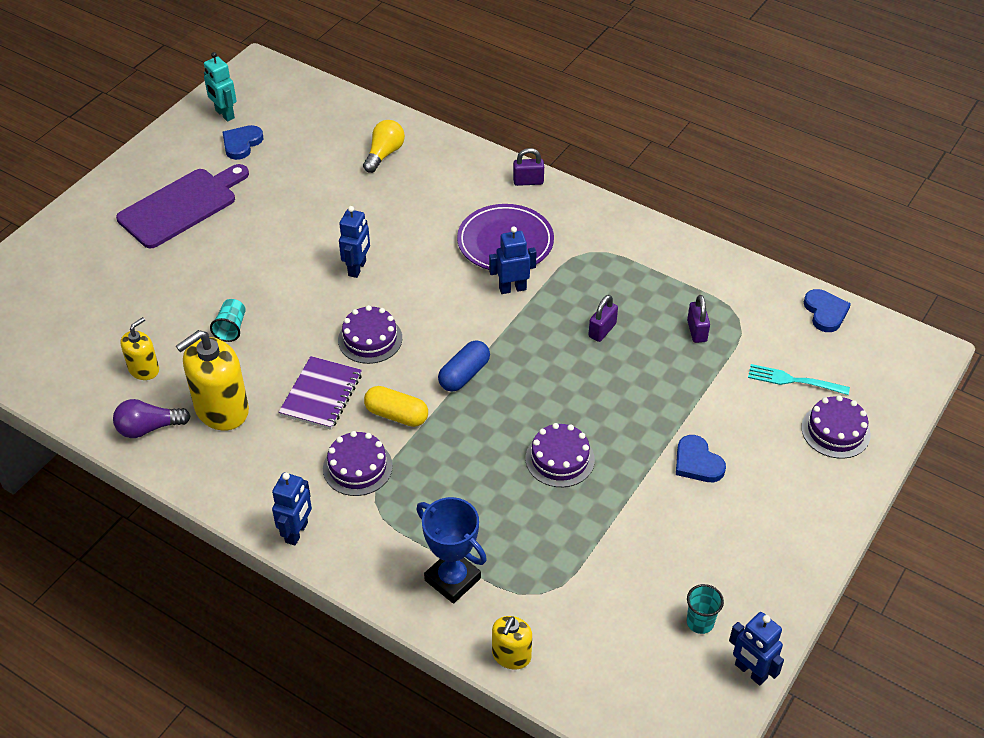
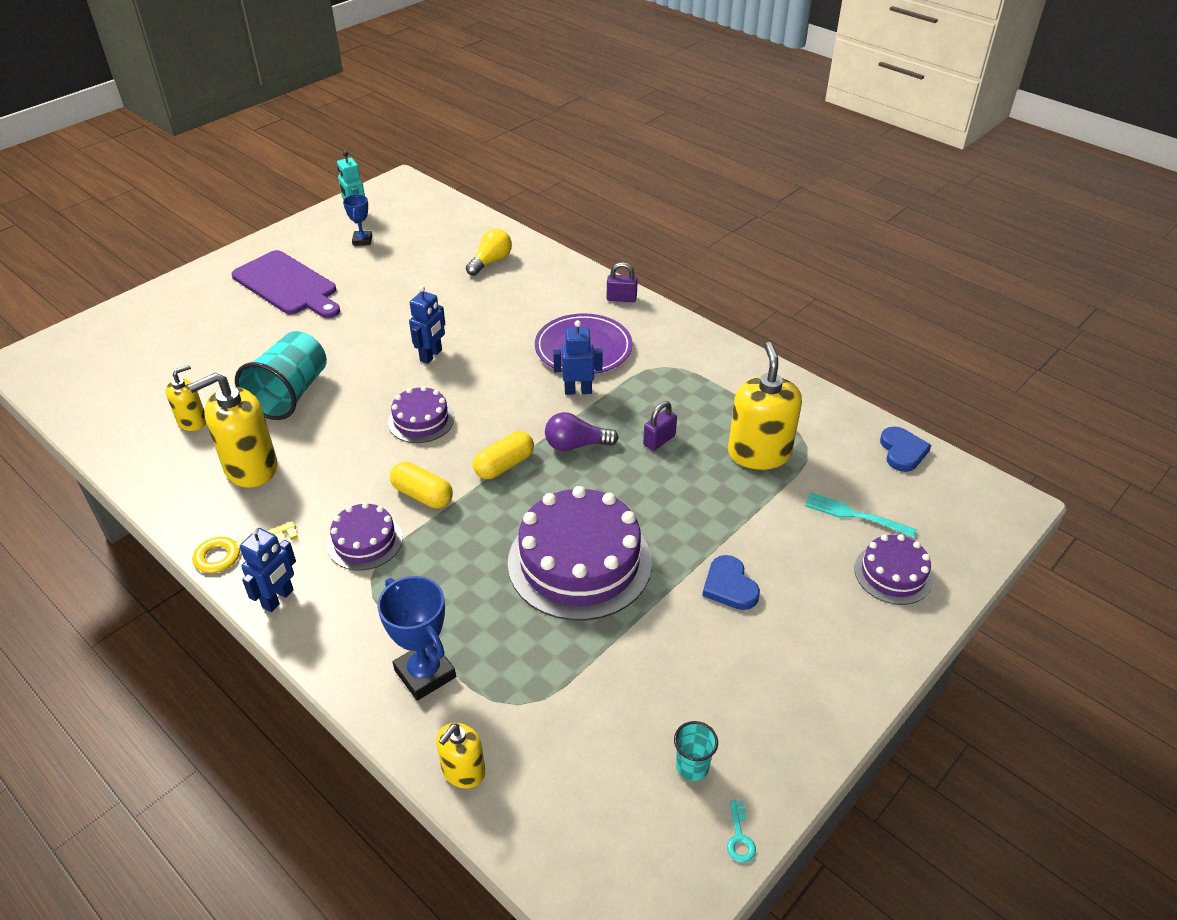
camera: 10 degrees right, 5 degrees down
purple light bulb [113,399,191,438] -> purple light bulb moved to [545,412,619,451]
purple cutting board [116,164,249,248] -> purple cutting board turned 75 degrees clockwise [232,250,340,318]
turquoise cup [210,299,246,342] -> turquoise cup [235,331,327,420], size x2.13
blue heart [223,125,263,160] -> blue trophy [343,194,372,246]
purple notebook [279,356,362,430] -> none
blue capsule [438,340,490,392] -> yellow capsule [473,431,534,479]
purple cake [526,423,595,487] -> purple cake [508,486,652,621], size x1.90
purple padlock [687,295,710,343] -> yellow soap dispenser [728,342,802,470]
blue robot [729,612,784,685] -> turquoise key [727,800,756,863]
none -> yellow key [192,521,298,573]

